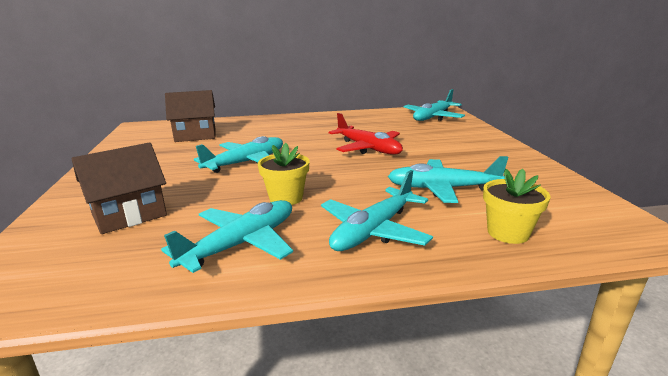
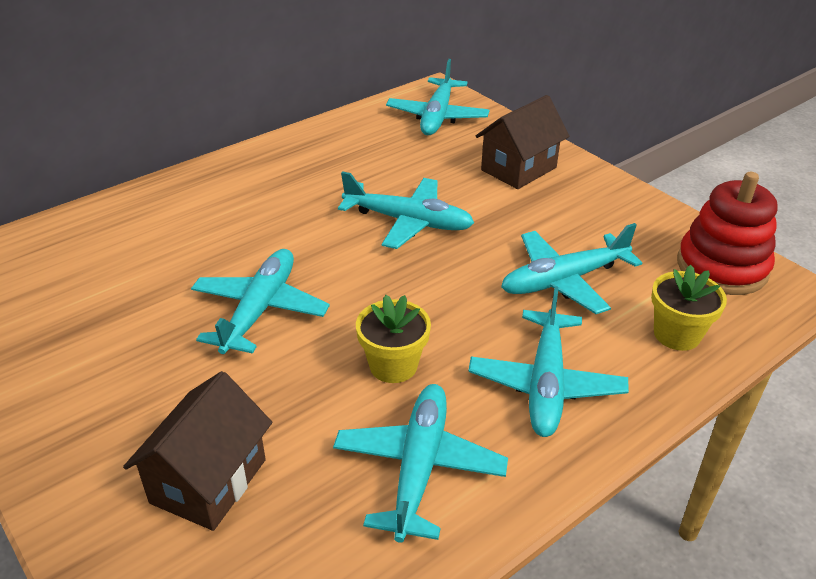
camera: 30 degrees left, 15 degrees up
brown house [165,90,216,142] -> brown house moved to [476,95,569,189]
red plane [328,113,403,155] -> turquoise plane [338,171,474,249]
none -> red stacking toy [677,172,778,295]

